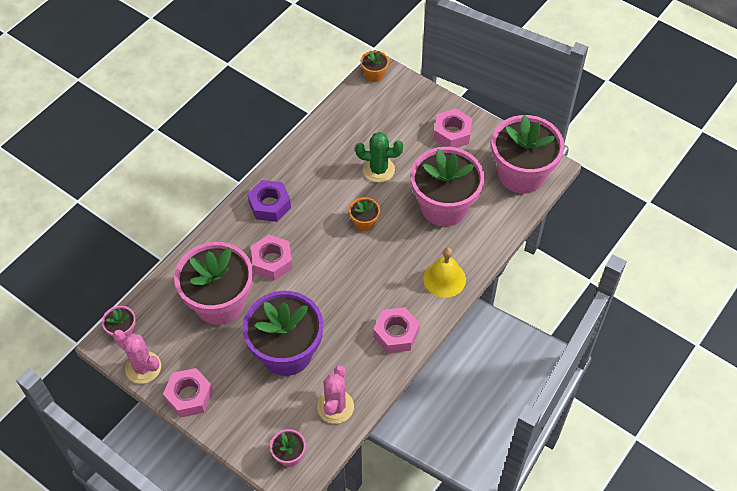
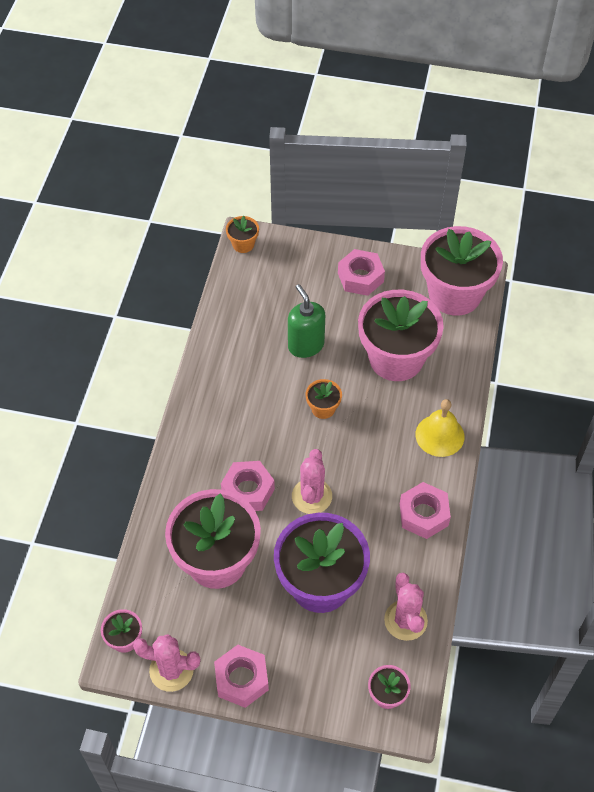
camera: 25 degrees left, 0 degrees up
purple nut [248,180,291,222] -> none
green cactus [355,132,403,182] -> green soap dispenser [288,284,325,358]
none -> pink cactus [292,449,332,514]

